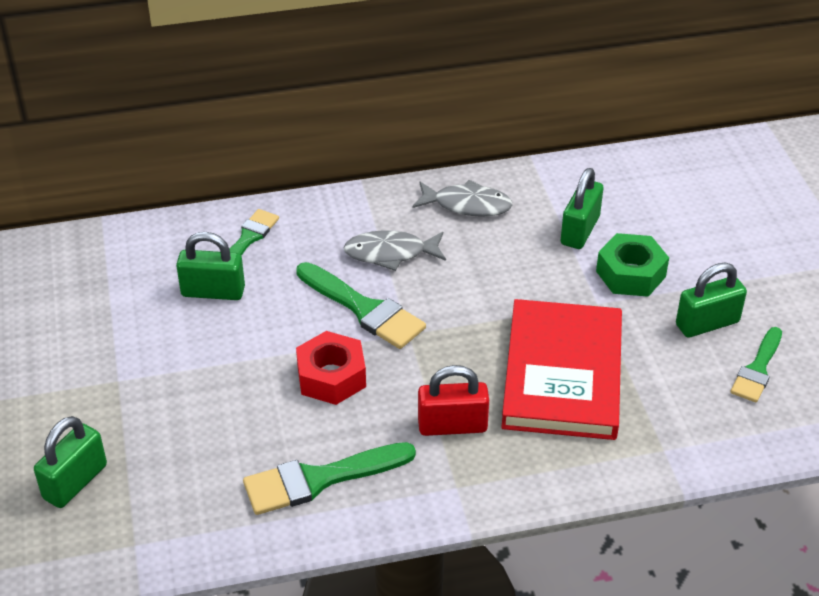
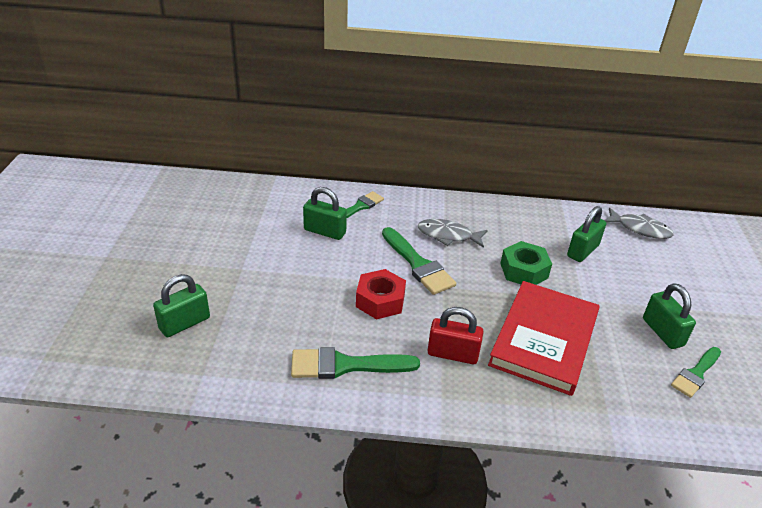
camera: 15 degrees right, 5 degrees down
grey fish [413,180,513,217] -> grey fish moved to [604,208,674,239]
green nut [596,233,669,297] -> green nut moved to [500,241,552,285]
green padlock [676,263,747,338] -> green padlock turned 75 degrees clockwise [643,283,696,349]

